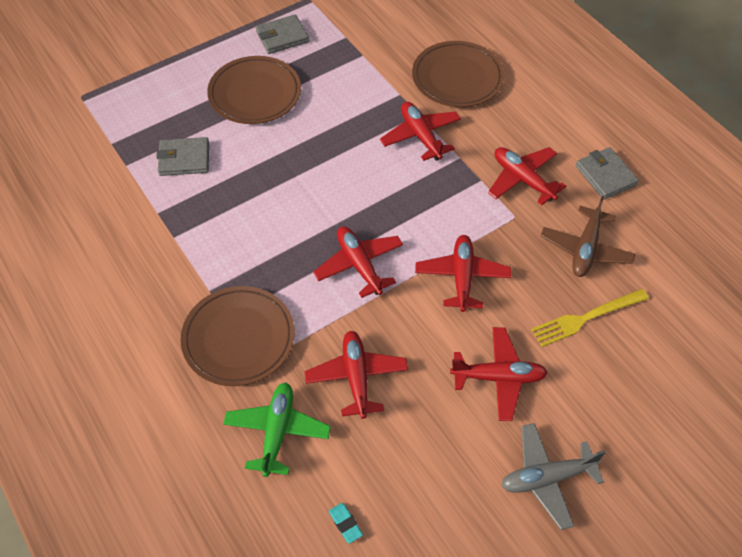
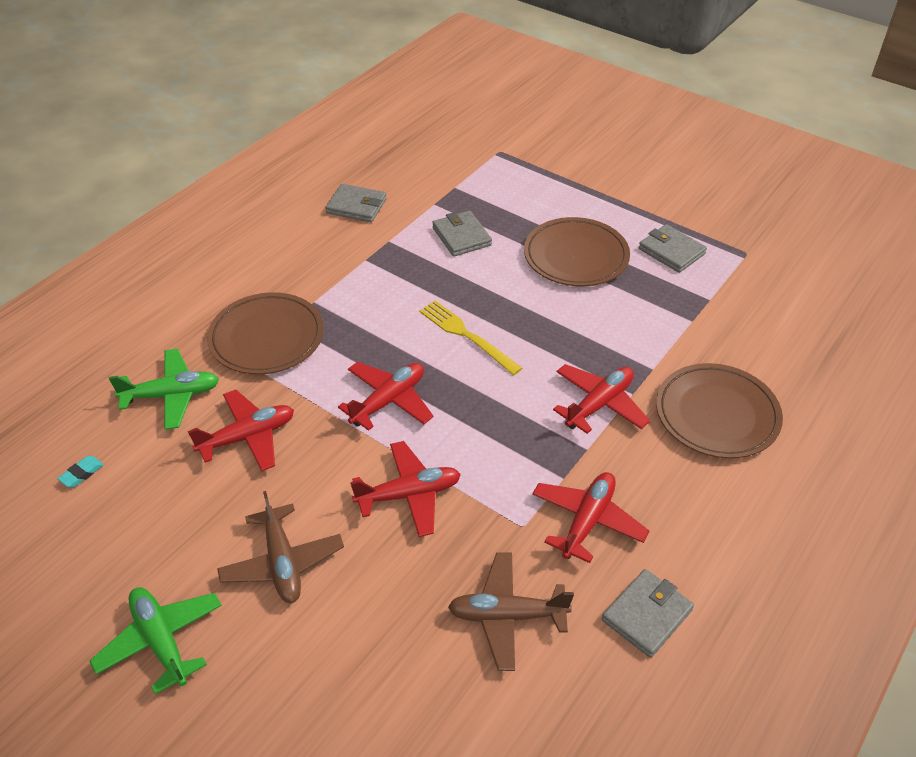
camera: 70 degrees right, 10 degrees down
red plane [450,327,548,421] -> brown plane [217,491,344,603]
grey plane [501,423,605,530] -> green plane [89,587,222,694]
yellow fork [531,289,649,347] -> yellow fork moved to [419,301,522,375]
none -> grey wallet [326,184,386,222]

